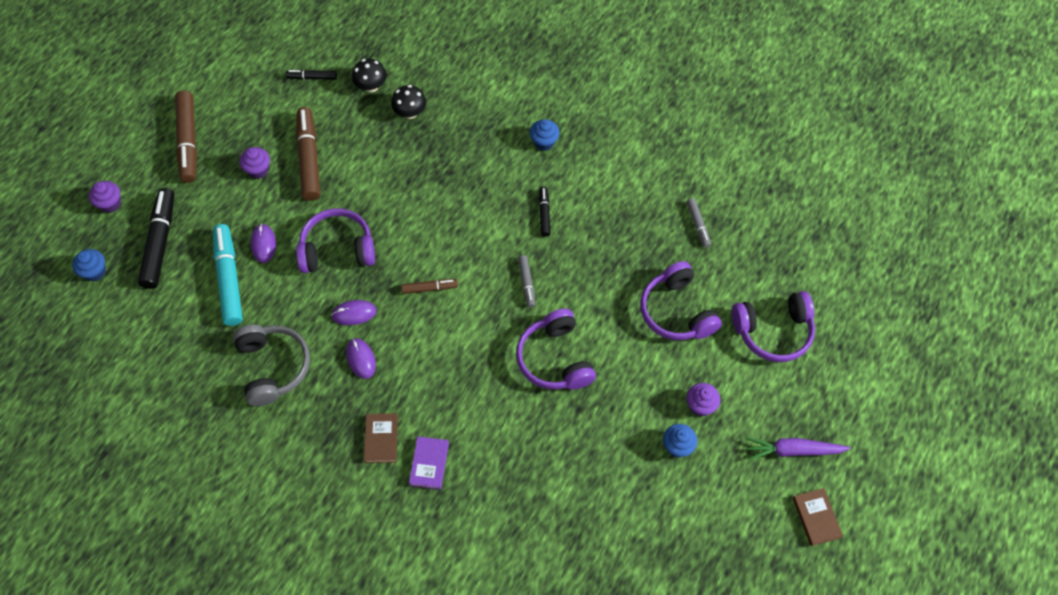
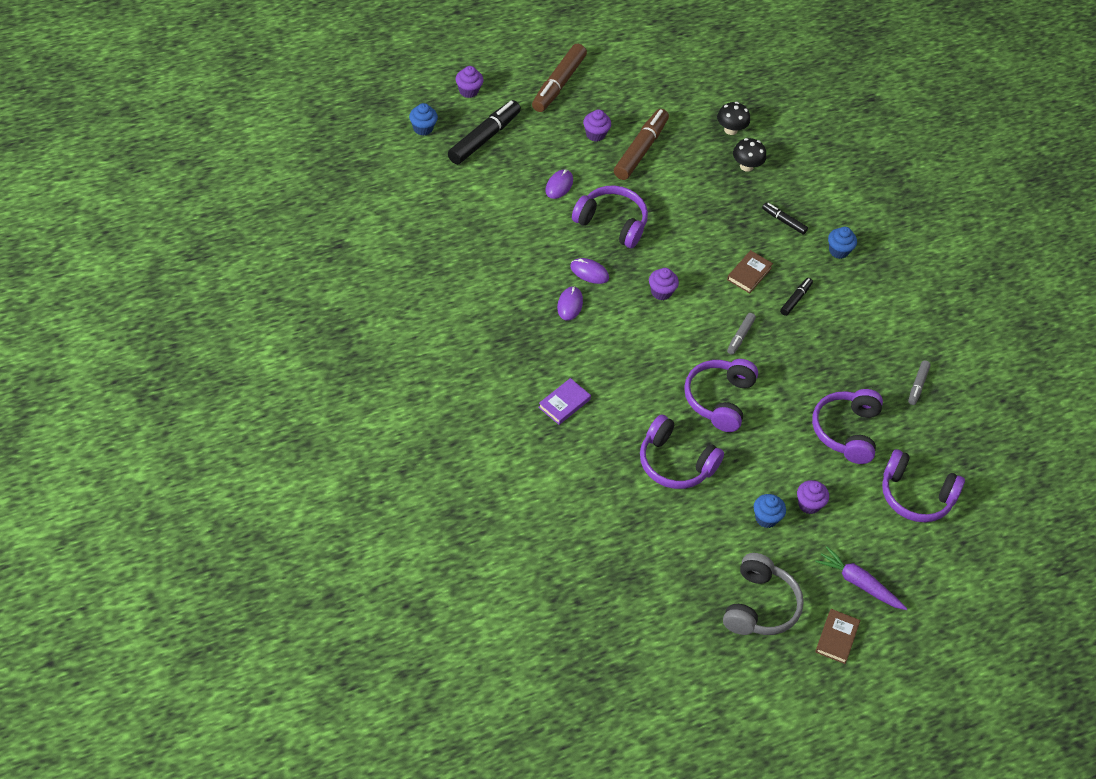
camera: 30 degrees right, 10 degrees down
turquoise marker [213,224,243,326] -> none
grey headphones [233,325,310,406] -> grey headphones moved to [723,553,804,635]
black marker [286,70,337,80] -> black marker moved to [762,202,808,235]
brown book [364,413,398,463] -> brown book moved to [727,250,773,293]
brown marker [402,279,458,294] -> purple cupcake [649,268,679,300]
none -> purple headphones [640,414,724,489]

